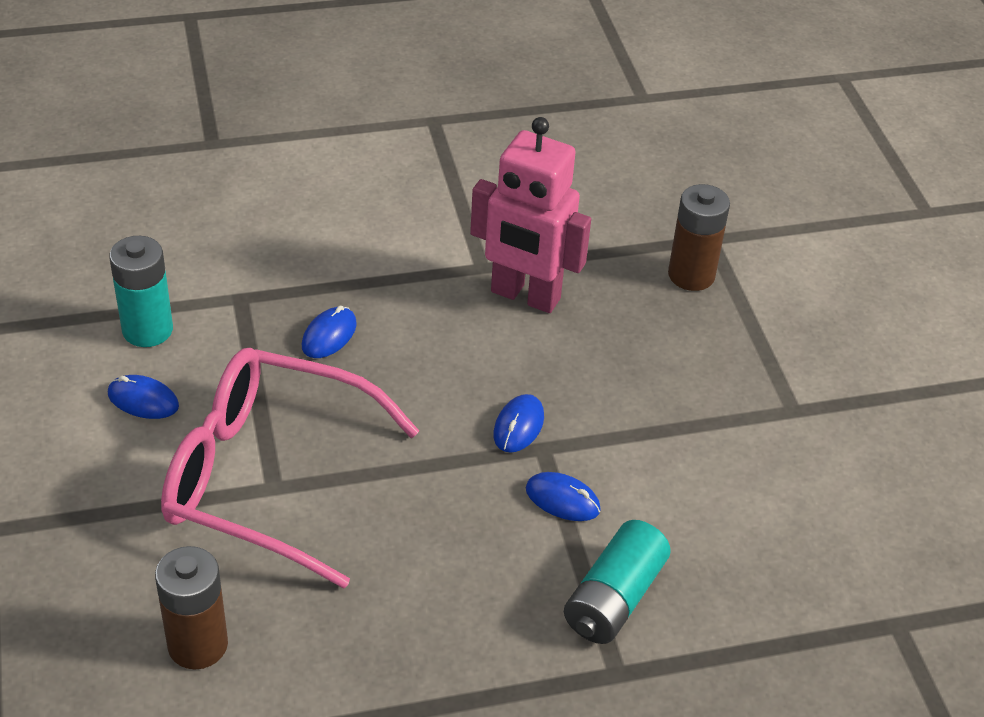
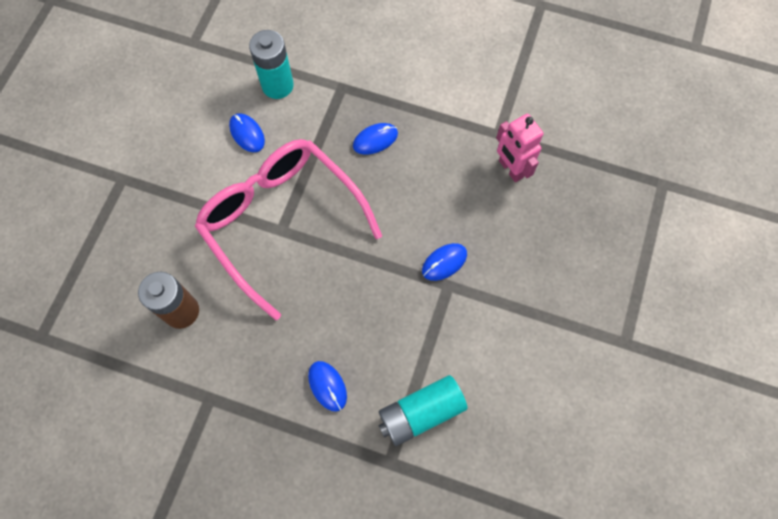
camera: 35 degrees right, 25 degrees up
pink robot [470,117,591,313] -> pink robot [496,114,543,182], size x0.64
blue mouse [526,472,601,521] -> blue mouse moved to [308,361,347,412]
brown battery [668,184,730,291] -> none

